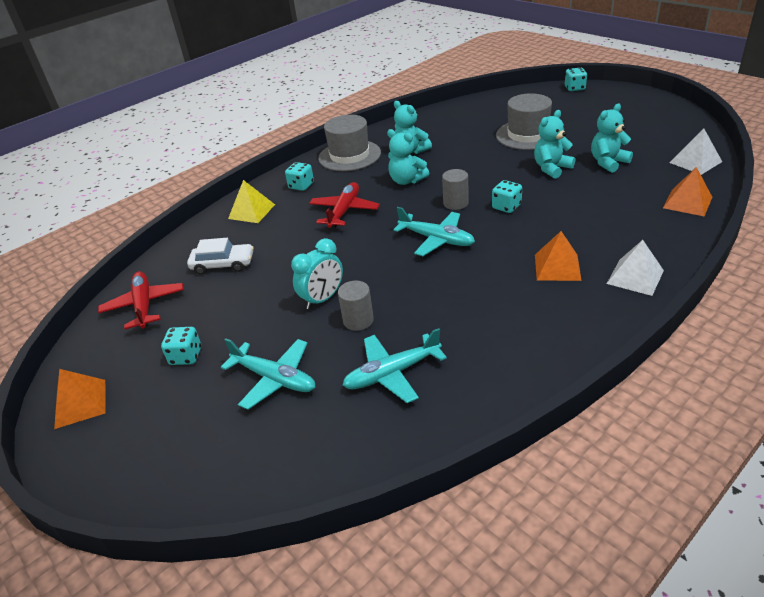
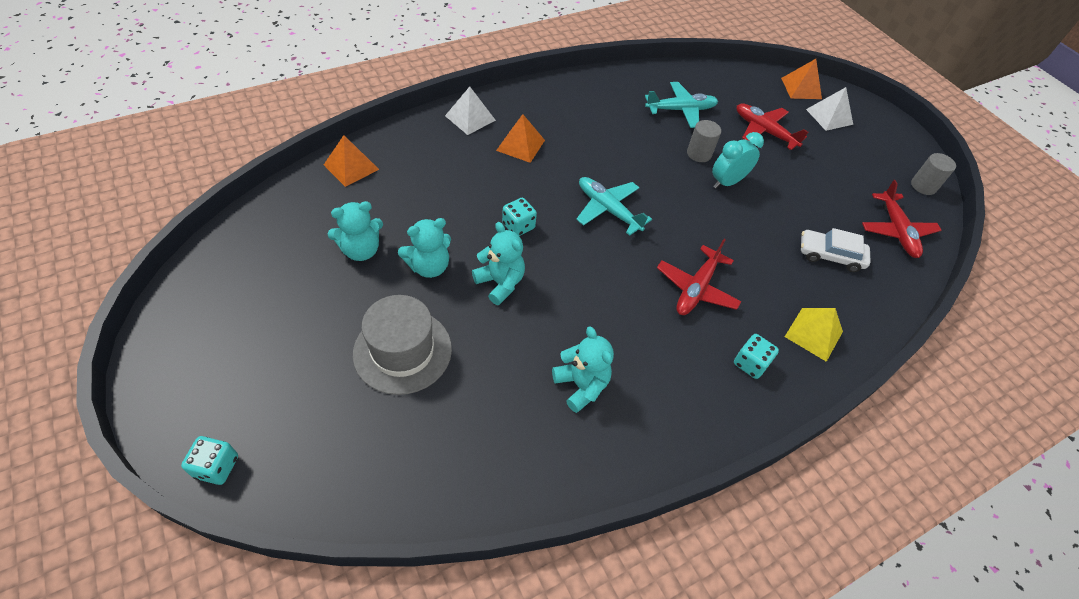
camera: 175 degrees left, 15 degrees up
orange pyramid [54,369,106,429] -> orange pyramid moved to [781,59,822,99]
turquoise dice [161,327,201,365] -> none
turquoise plane [221,338,316,410] -> red plane [737,104,809,150]
grey hat [318,115,381,171] -> none
turquoise teddy bear [387,129,429,185] -> turquoise teddy bear moved to [472,222,525,305]
grey cylinder [442,169,469,210] -> grey cylinder moved to [911,153,956,195]
white pyramid [669,128,722,175] -> white pyramid moved to [806,87,853,131]

